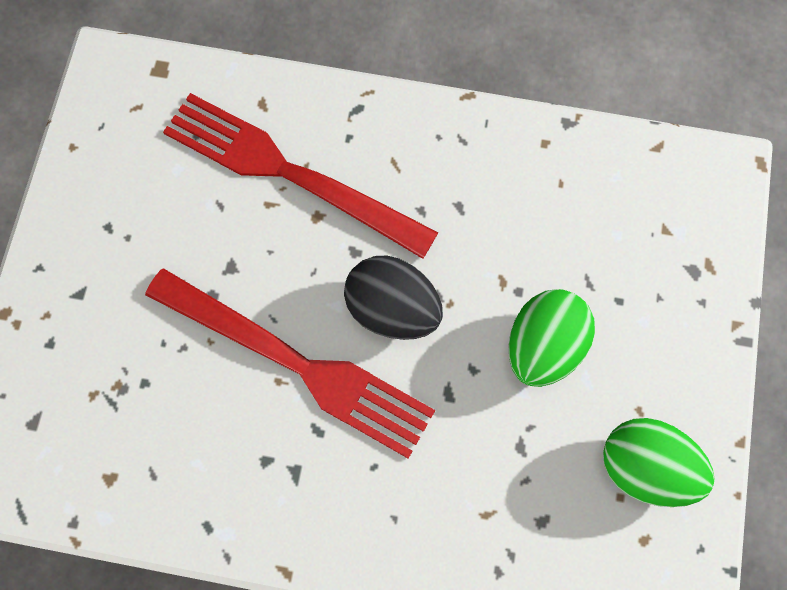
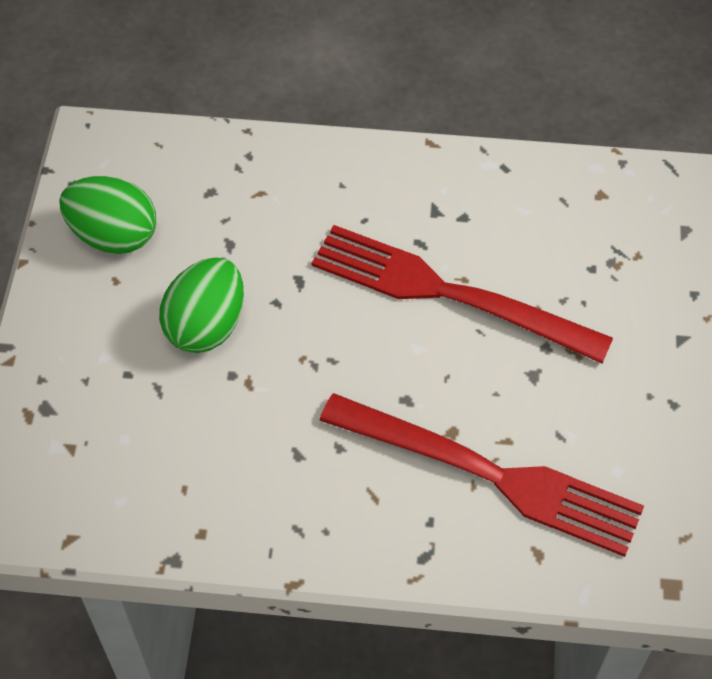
camera: 175 degrees right, 15 degrees down
black egg [344,256,443,340] -> none

